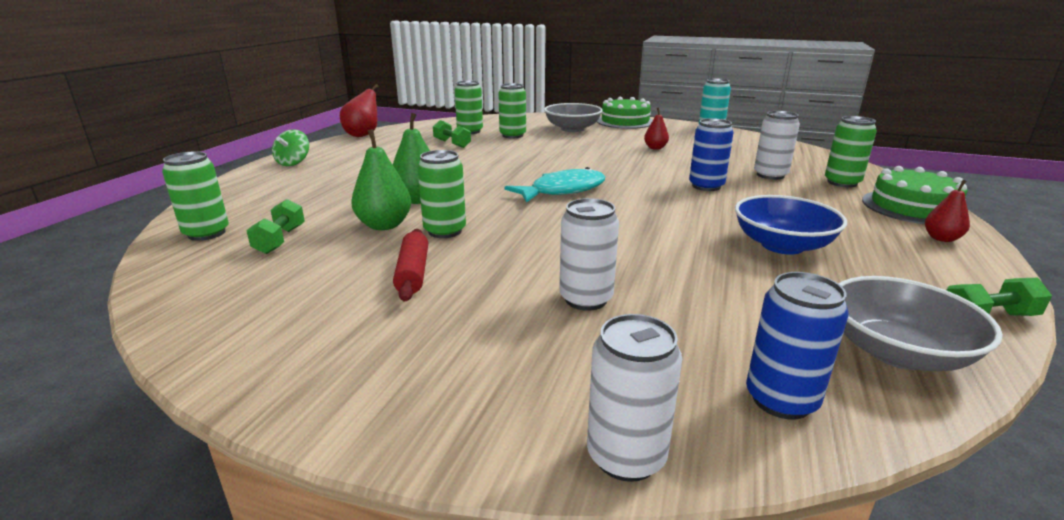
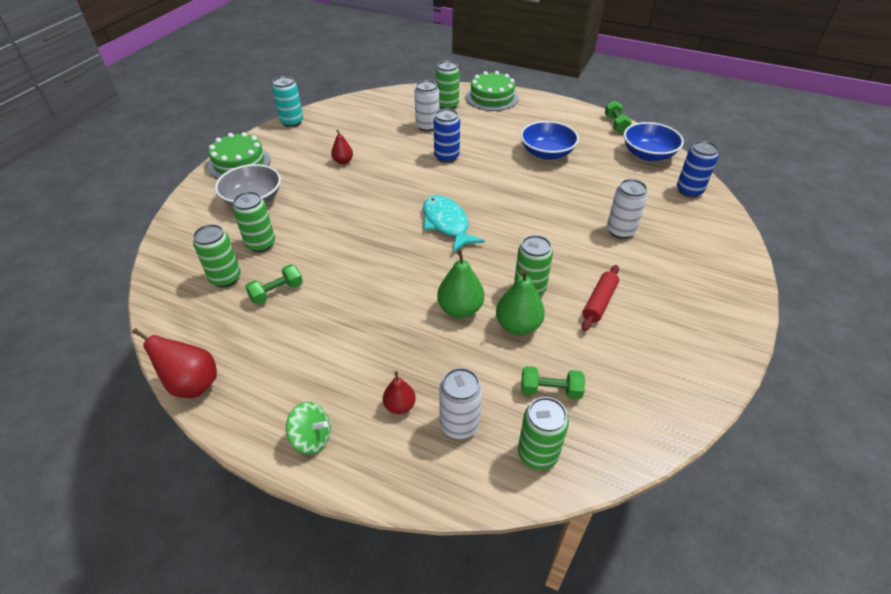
camera: 85 degrees left, 20 degrees up
red rolling pin [393,229,428,301] -> red rolling pin turned 60 degrees counterclockwise [582,265,619,331]
white can [587,314,682,482] -> white can moved to [439,368,482,439]
grey bowl [838,276,1003,371] -> blue bowl [624,122,684,161]
red pear [925,180,970,242] -> red pear moved to [383,371,416,414]

